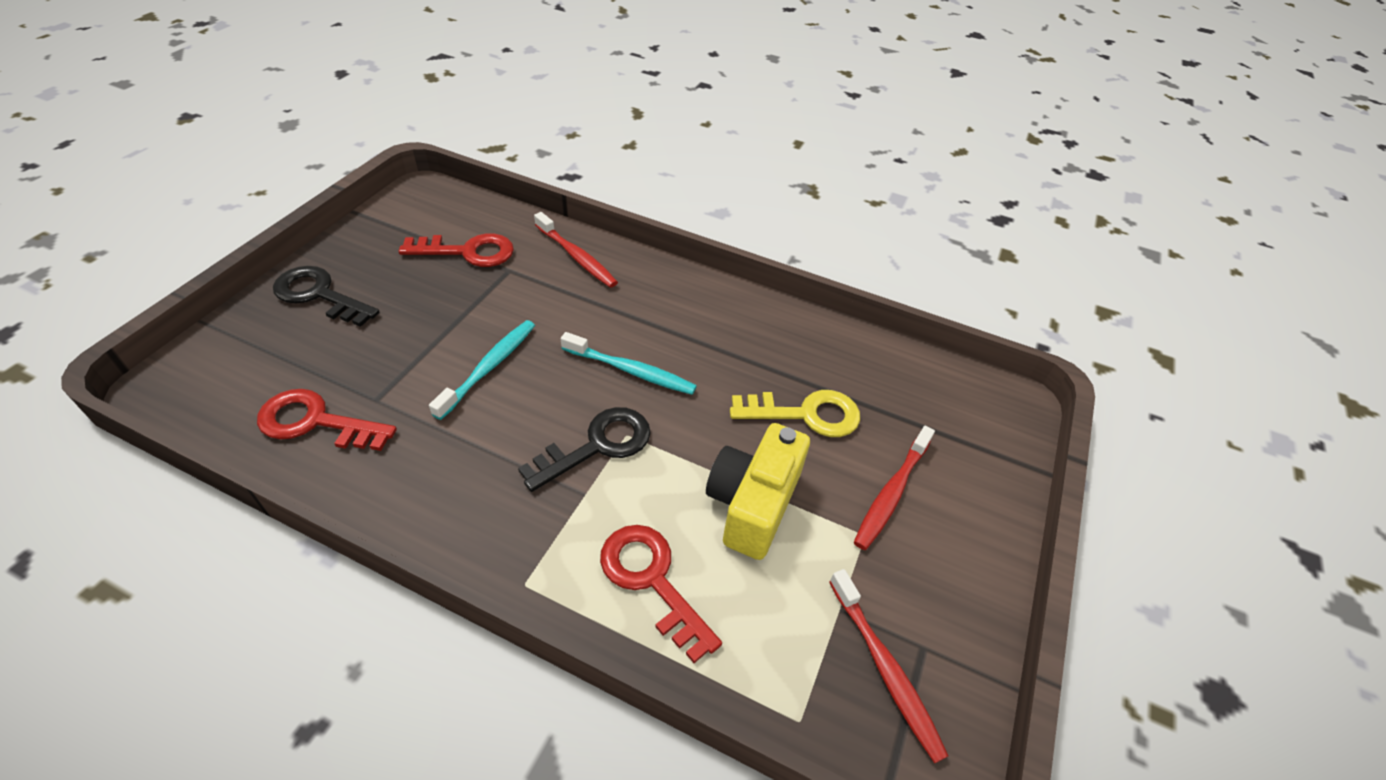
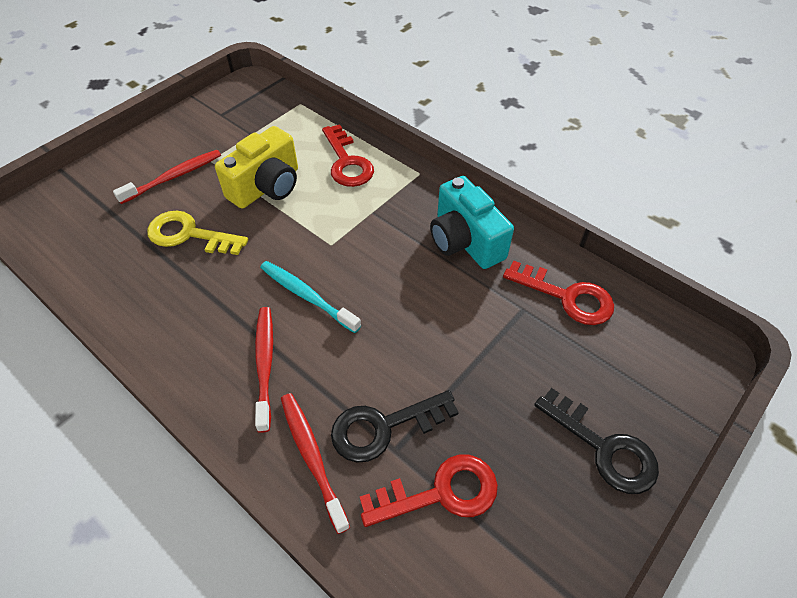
camera: 160 degrees left, 5 degrees up
red key [399,233,514,267] -> red key turned 150 degrees clockwise [360,454,498,527]
turquoise toothbrush [429,320,535,420] -> none
black key [518,407,651,492] -> black key moved to [331,390,459,463]
red toothbrush [829,569,948,763] -> red toothbrush moved to [255,307,273,433]
none -> turquoise camera [430,176,514,269]

